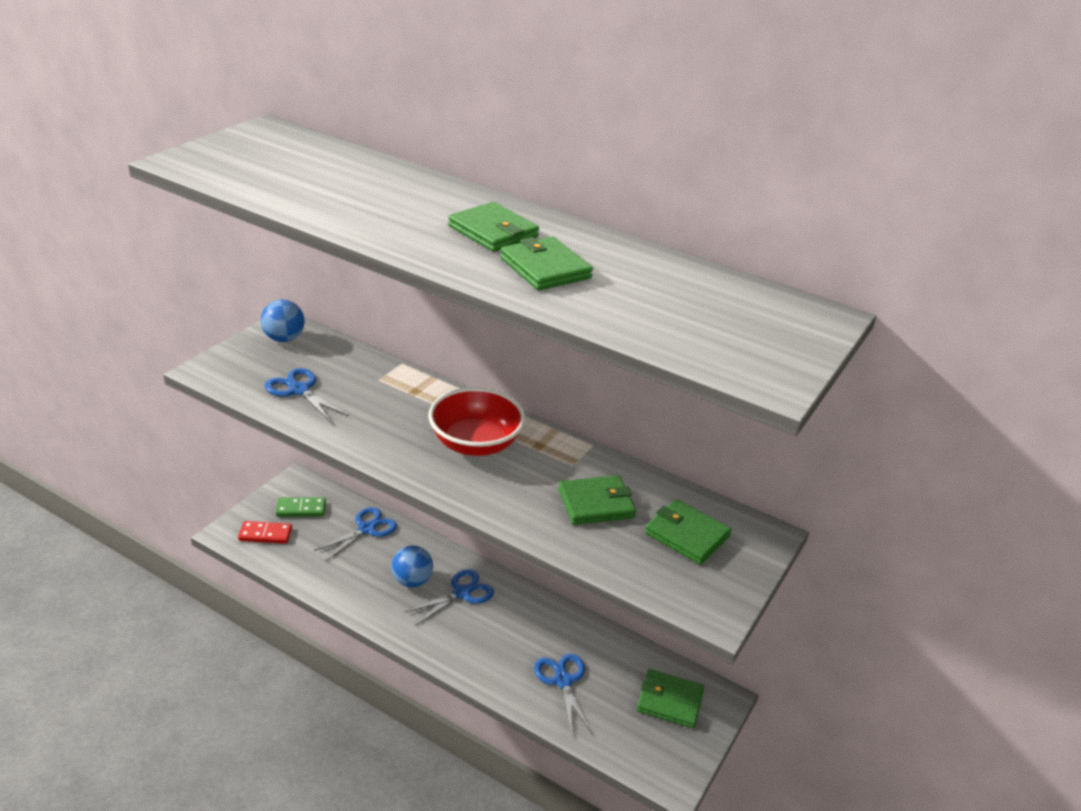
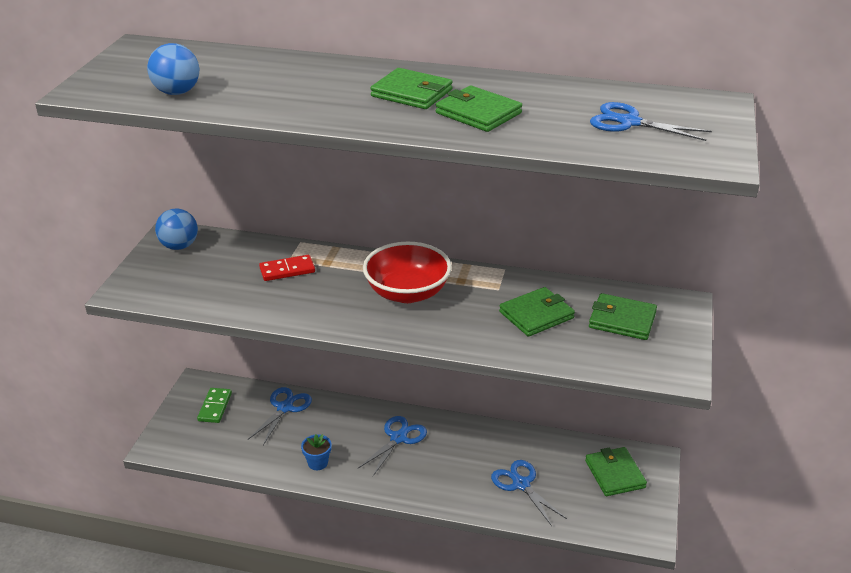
camera: 15 degrees left, 0 degrees up
red domino [238,521,292,544] -> red domino moved to [259,255,315,281]
blue scissors [265,368,349,423] -> blue scissors moved to [590,102,712,141]
green domino [276,497,326,517] -> green domino turned 60 degrees counterclockwise [197,388,232,423]
blue ball [391,546,433,588] -> blue ball moved to [147,43,199,95]
green wallet [637,669,704,728] -> green wallet turned 75 degrees clockwise [585,447,647,496]
none -> blue flower pot [301,434,332,470]

